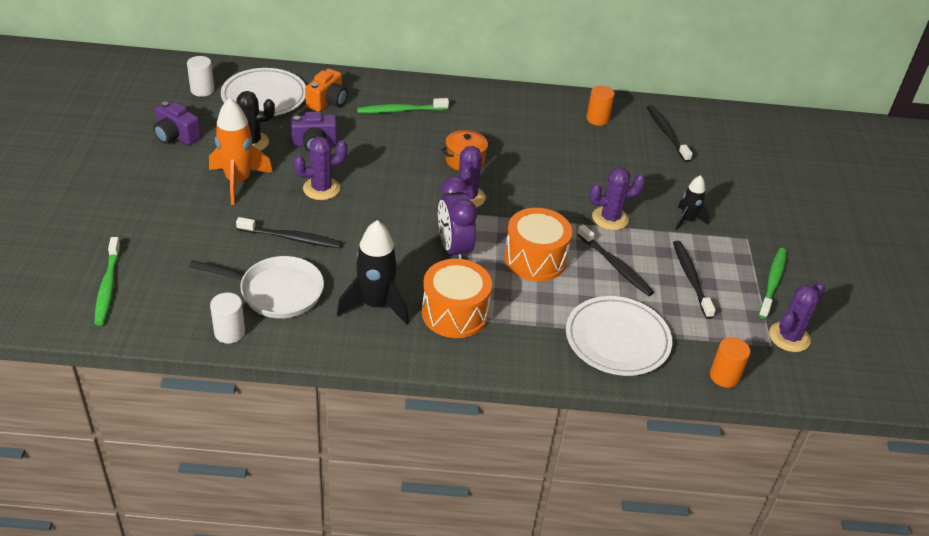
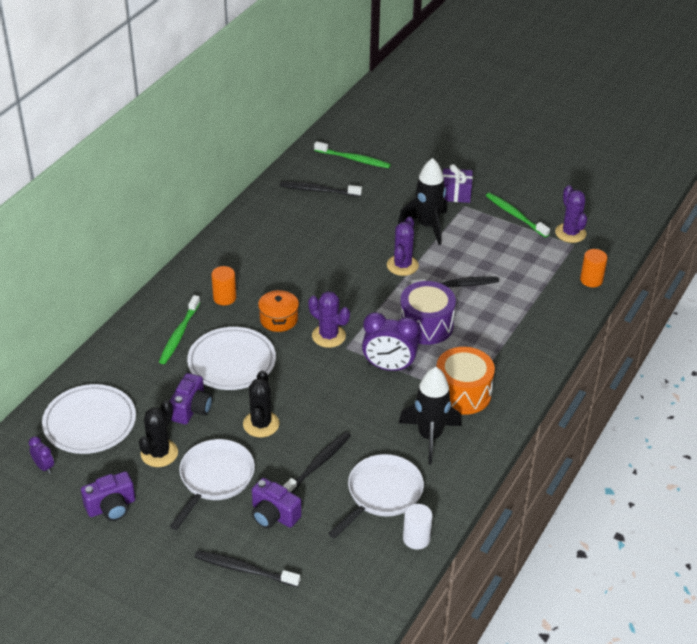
camera: 60 degrees left, 0 degrees up
green toothbrush [94,237,121,326] -> green toothbrush moved to [314,141,391,168]
white cylinder [187,56,214,97] -> purple clock [29,436,54,474]
orange rocket [209,98,273,205] -> white pan [170,439,255,530]
purple cactus [293,137,347,200] -> black cactus [243,370,279,438]
orange camera [305,68,348,111] -> none
orange drum [504,208,572,281] -> purple drum [400,281,456,345]
white plate [566,296,672,376] -> white plate moved to [187,327,276,390]
orange cylinder [586,86,615,126] -> orange cylinder moved to [211,266,236,305]
black toothbrush [673,241,716,319] -> black toothbrush moved to [195,550,300,587]
black rocket [676,175,709,230] -> black rocket [398,158,447,245], size x1.74
none -> purple camera [252,478,302,529]
none -> purple gift [443,164,473,203]

